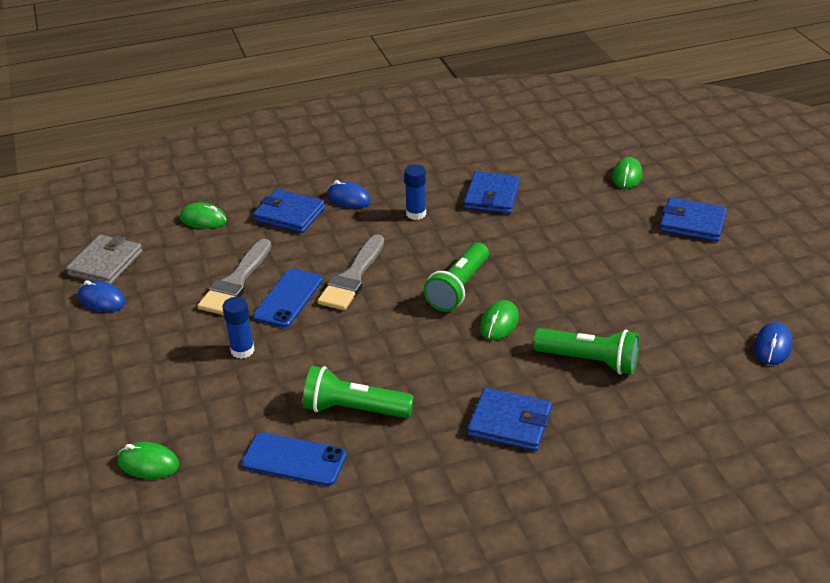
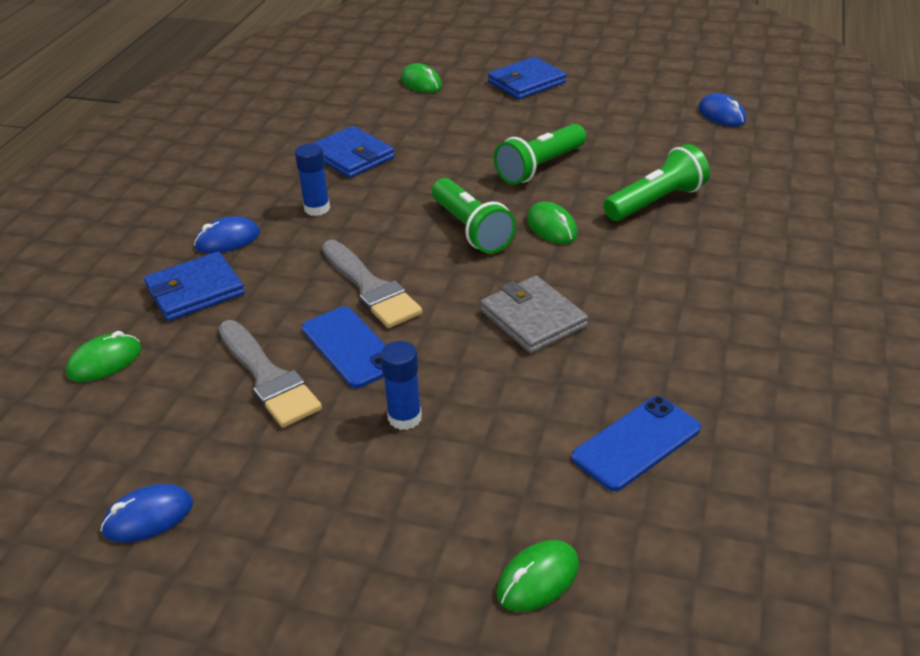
camera: 55 degrees left, 0 degrees up
grey wallet [66,235,143,284] -> grey wallet moved to [480,276,588,354]
green flashlight [303,366,414,418] -> green flashlight moved to [494,124,586,185]
blue wallet [467,387,552,451] -> none

